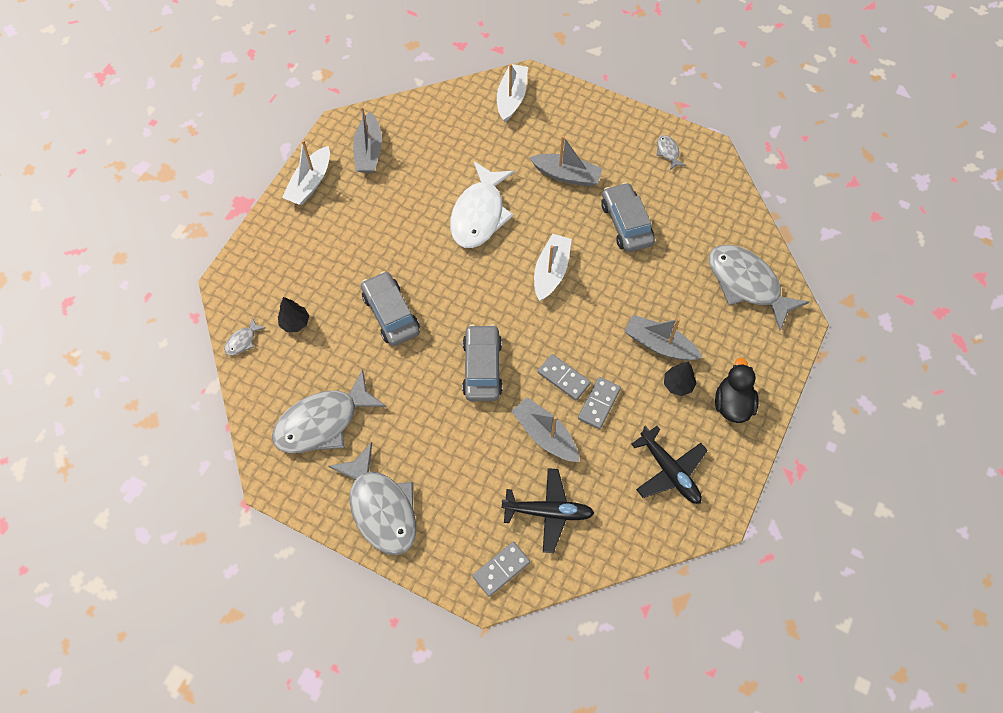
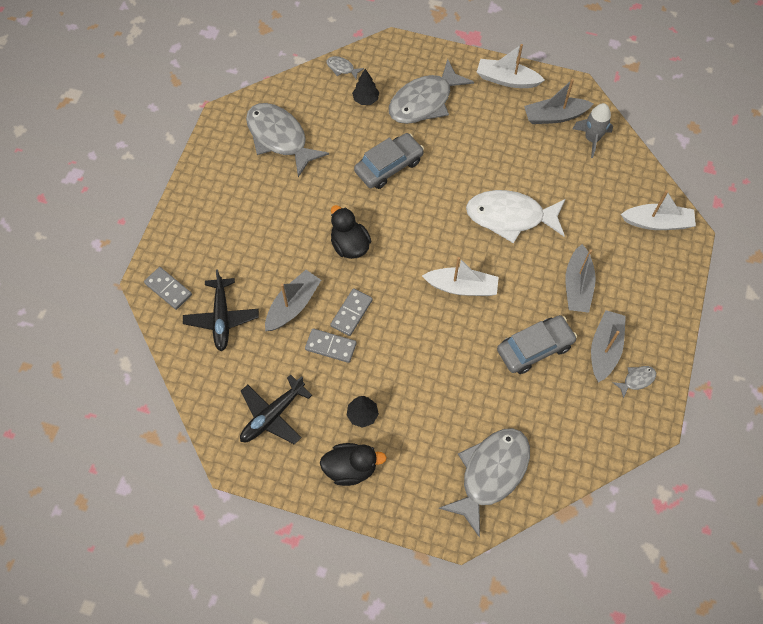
camera: 80 degrees right, 0 degrees up
grey fish [328,442,416,555] -> grey fish moved to [389,59,474,124]
grey car [462,324,503,401] -> black duck [331,205,371,259]
grey boat [624,315,703,361] -> grey boat moved to [591,310,626,382]
none -> grey rocket [573,103,613,158]

